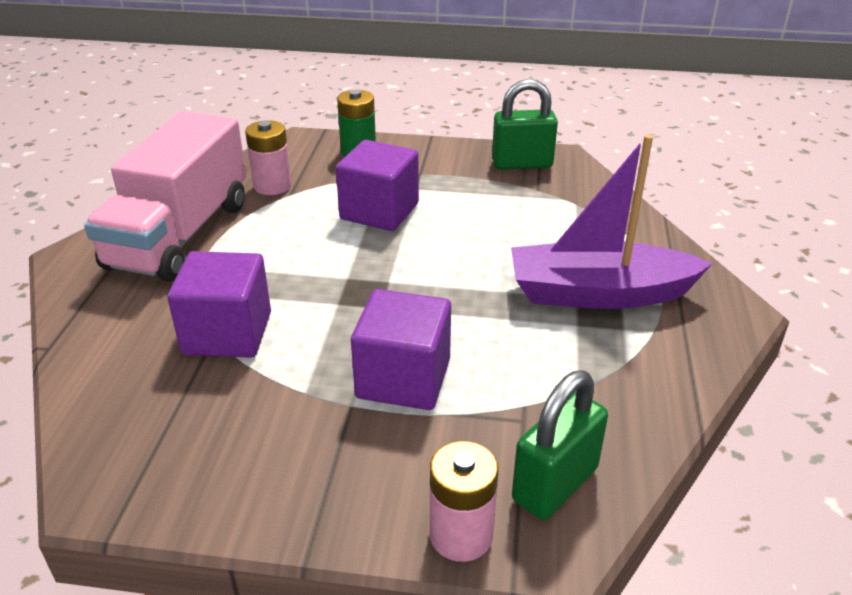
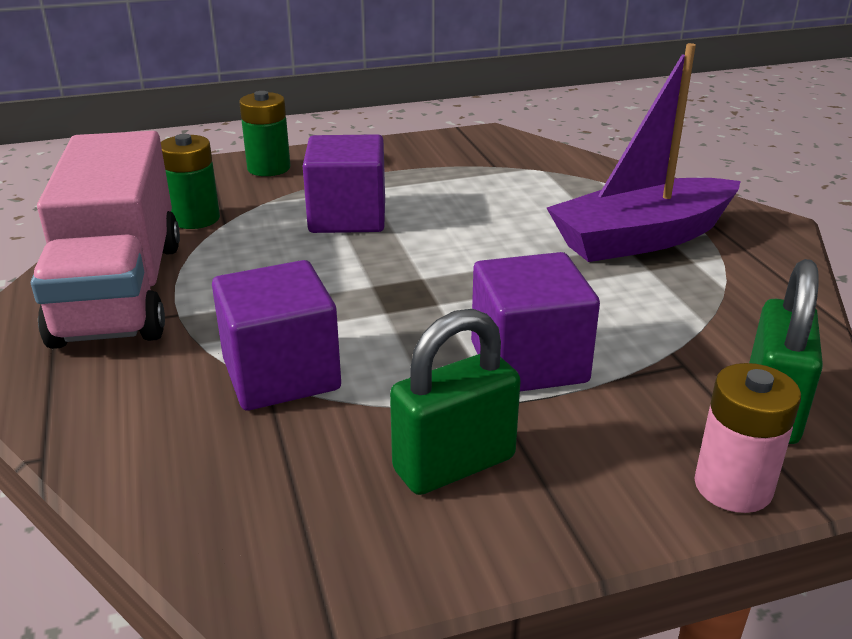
camera: 25 degrees left, 5 degrees down
pink battery [245,120,292,195] -> green battery [161,134,220,229]
green padlock [492,79,558,170] -> green padlock moved to [390,309,521,495]

